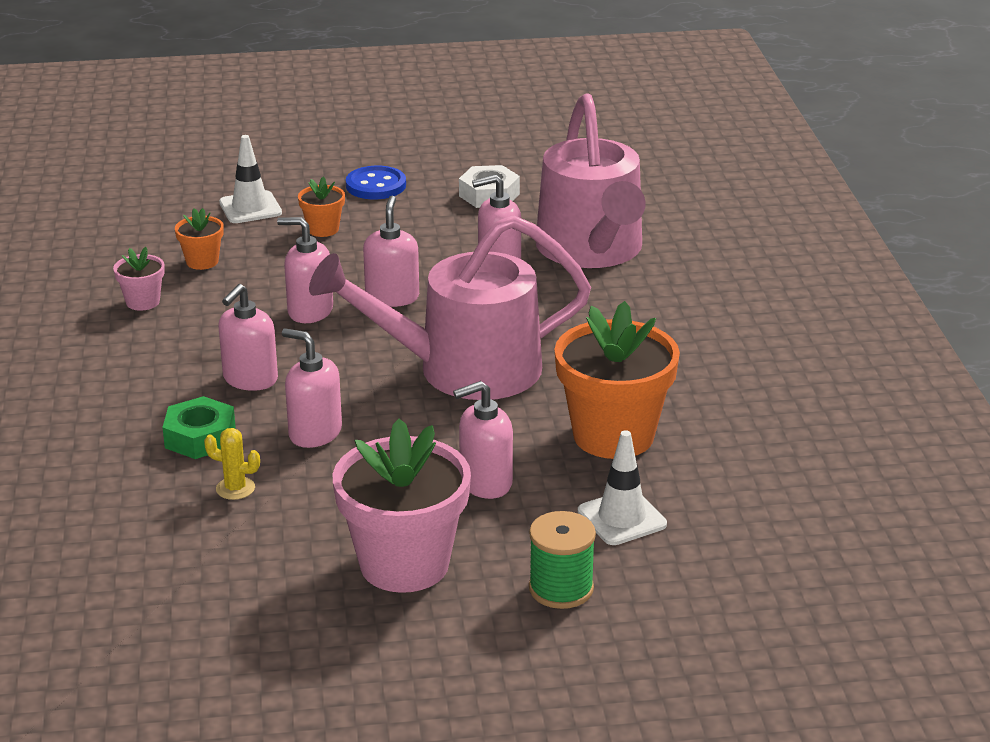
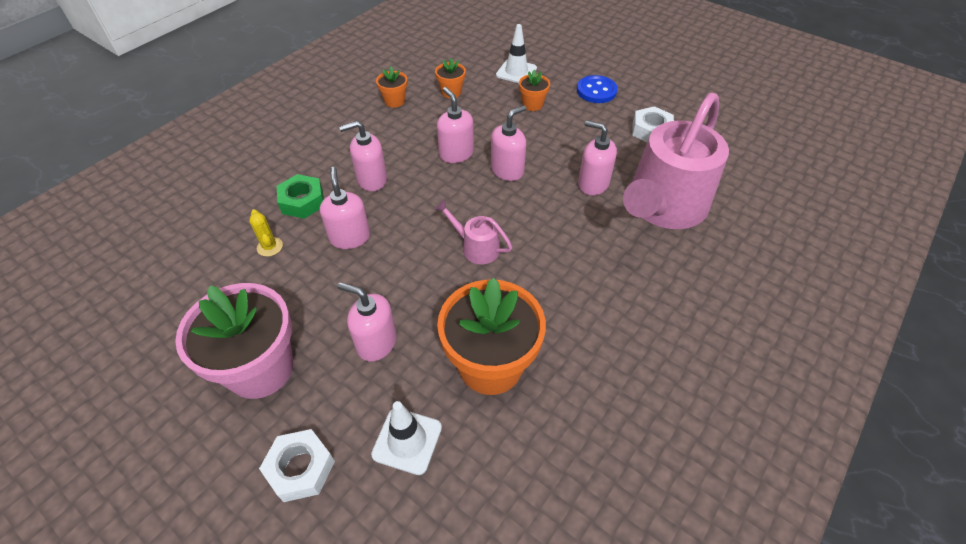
camera: 45 degrees right, 20 degrees up
pink flower pot [113,247,165,311] -> orange flower pot [376,67,407,108]
pink watering can [309,215,591,400] -> pink watering can [435,200,512,264], size x0.43
green spool [529,511,596,609] -> white nut [259,429,335,502]

